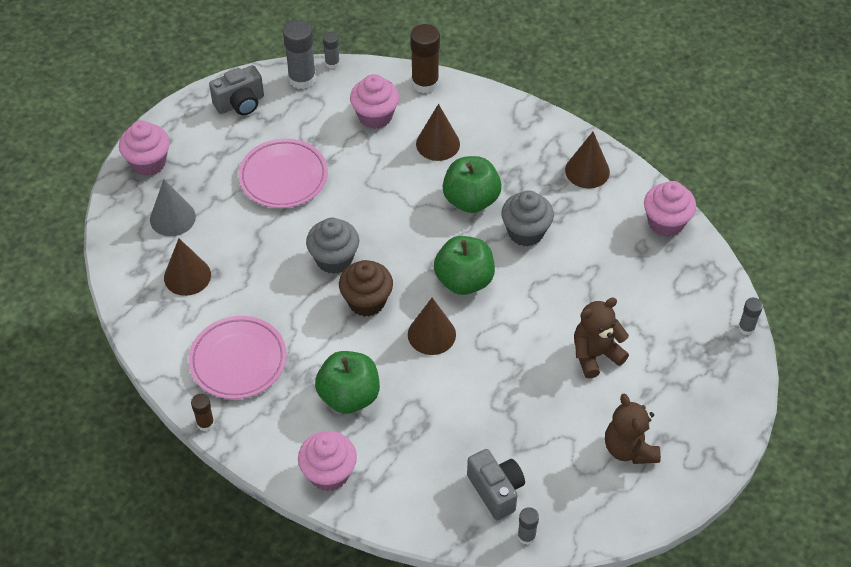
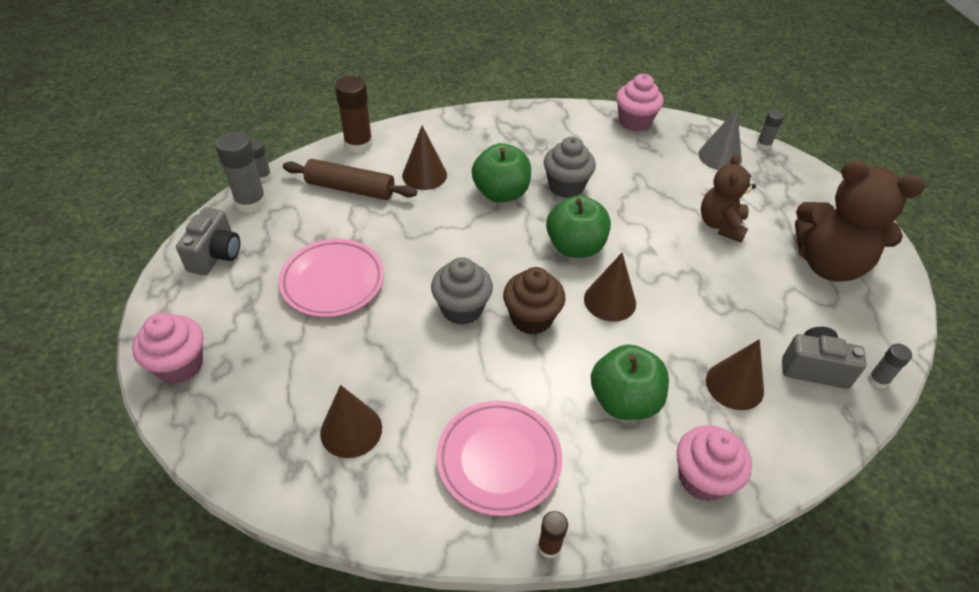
camera: 50 degrees left, 5 degrees down
grey cone [150,179,196,236] -> grey cone moved to [698,108,742,170]
pink cupcake [350,74,399,129] -> brown rolling pin [283,159,417,200]
brown cone [565,132,610,188] -> brown cone moved to [706,339,764,410]
brown teddy bear [605,394,661,464] -> brown teddy bear [795,160,925,282], size x1.64

